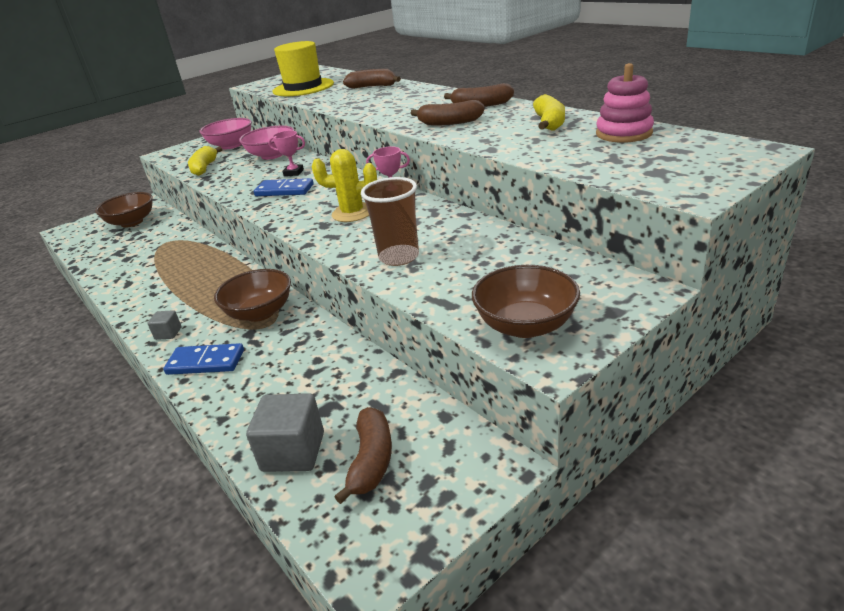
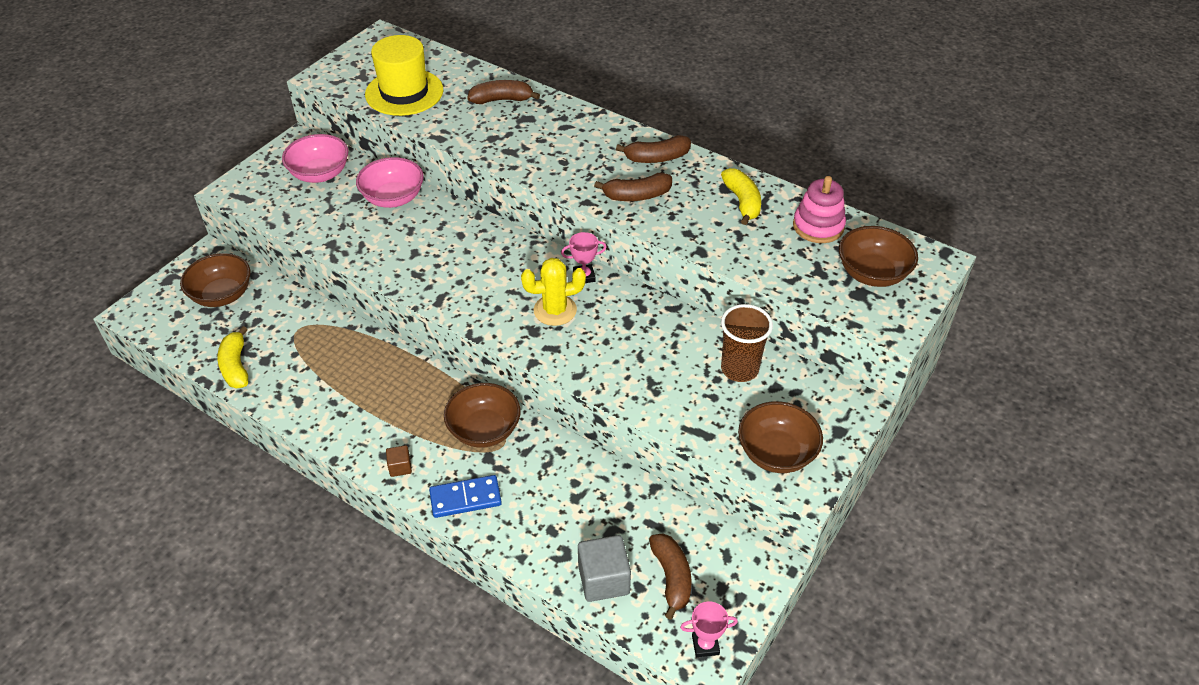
camera: 20 degrees left, 15 degrees up
grey cube [147,310,182,340] -> brown cube [386,445,412,477]
yellow banana [188,146,222,176] -> yellow banana moved to [218,326,248,388]
blue domino [254,178,314,196] -> none
pink trophy [268,131,305,176] -> pink trophy moved to [680,601,738,657]
brown cup [361,177,419,266] -> brown cup moved to [721,304,773,382]
none -> brown bowl [839,226,918,287]

